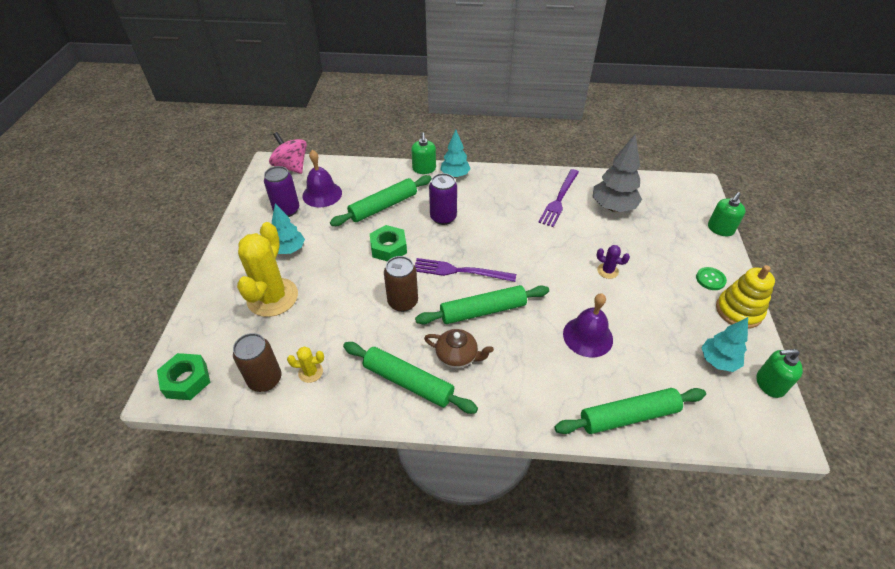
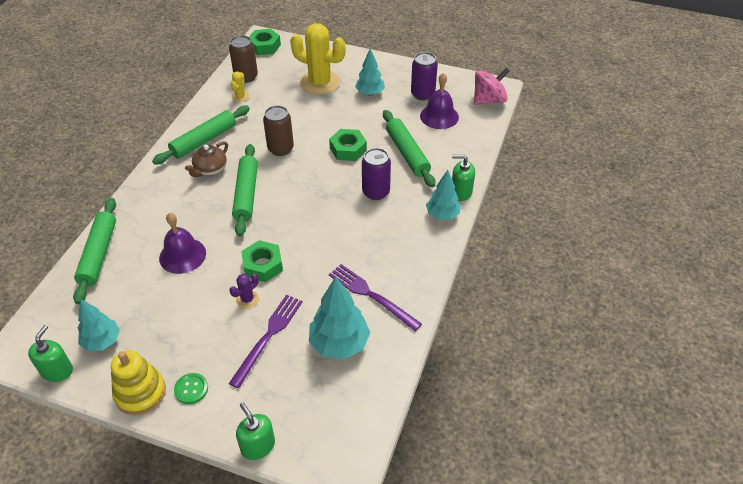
camera: 105 degrees right, 0 degrees up
purple fork [415,258,516,282] -> purple fork moved to [229,295,303,388]
grey tree [592,134,642,212] -> turquoise tree [309,276,371,360]
none -> green nut [241,240,283,282]

